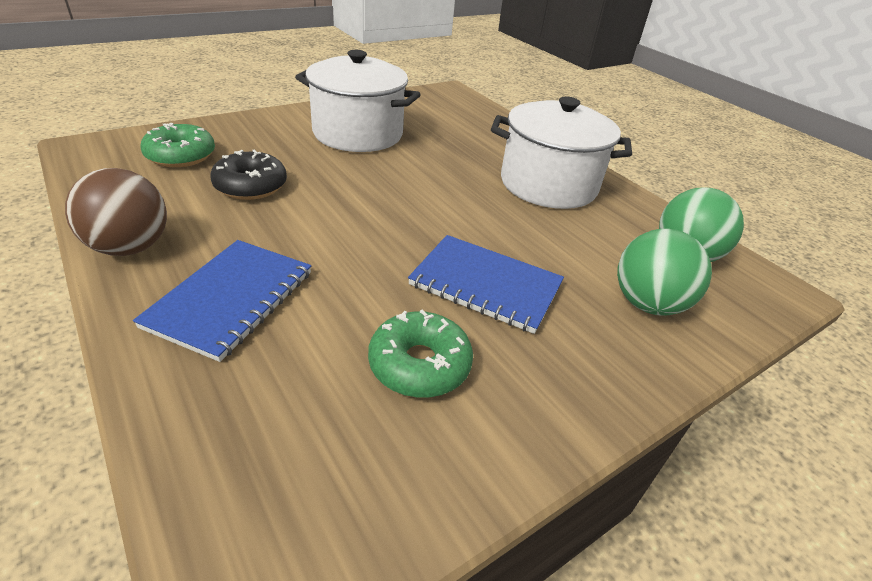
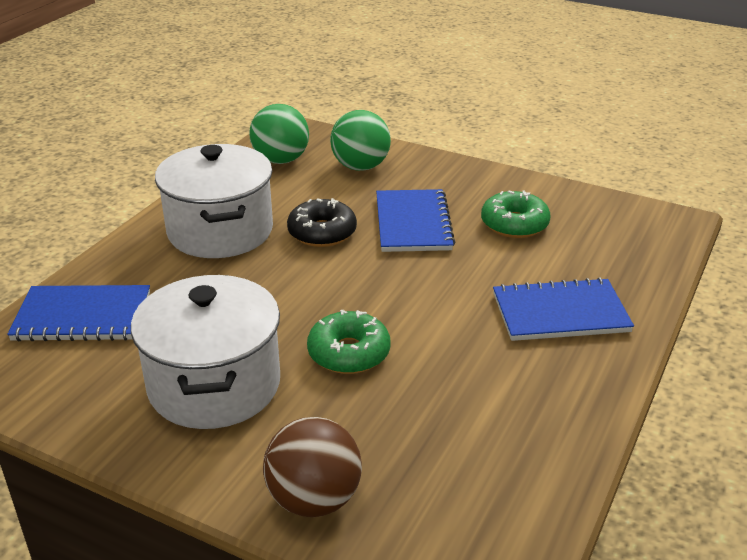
camera: 115 degrees left, 5 degrees down
brown ball [65,168,167,256] -> brown ball moved to [263,417,362,517]
green donut [140,123,215,167] -> green donut moved to [307,310,390,374]
black donut [210,149,287,200] -> black donut moved to [287,198,357,247]
none -> blue notebook [7,285,150,341]

